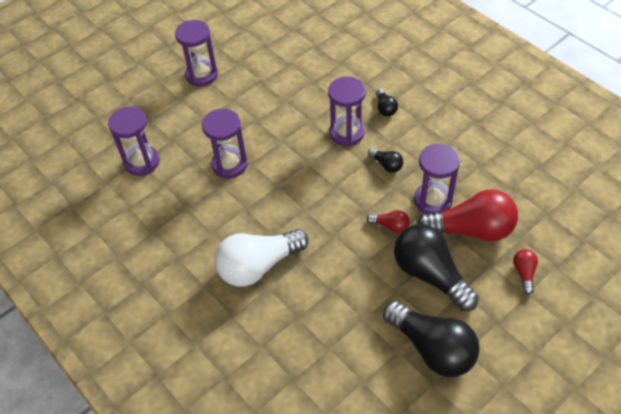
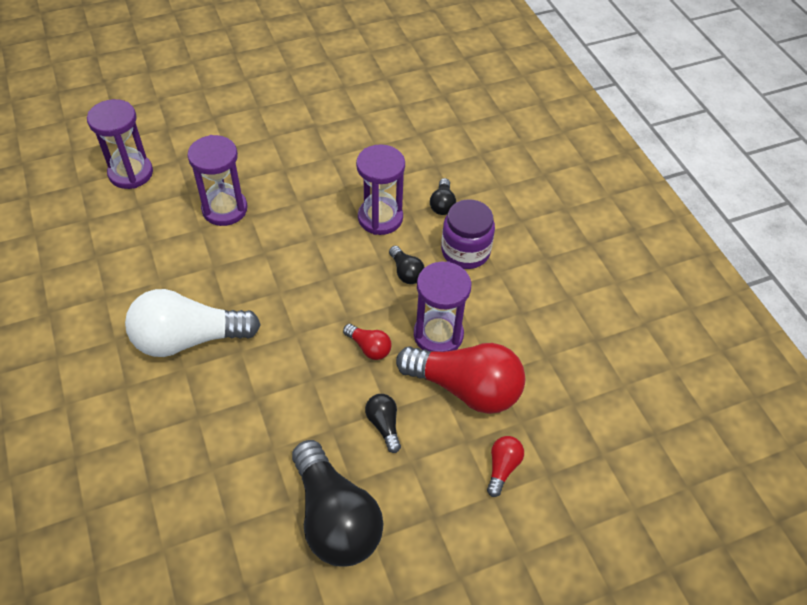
camera: 15 degrees right, 0 degrees up
purple hourglass [175,20,218,86] -> none
black light bulb [394,224,479,311] -> black light bulb [365,394,401,453], size x0.45
none -> purple jar [441,199,495,269]

